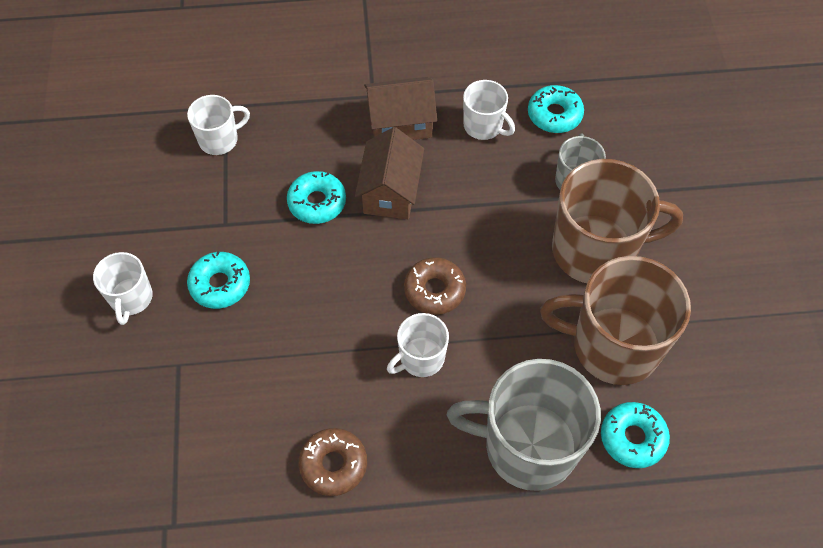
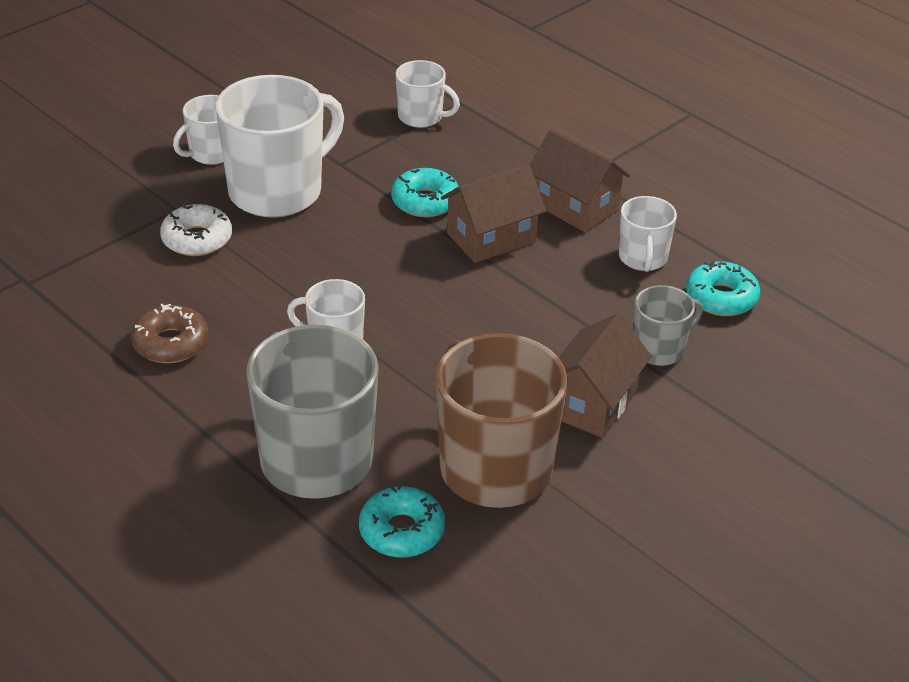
camera: 50 degrees right, 20 degrees down
turquoise donut [187,251,250,309] -> white mug [215,75,344,218]
brown donut [404,257,466,315] -> none
brown mug [552,159,683,283] -> brown house [559,313,652,438]
none -> white donut [160,204,232,256]

